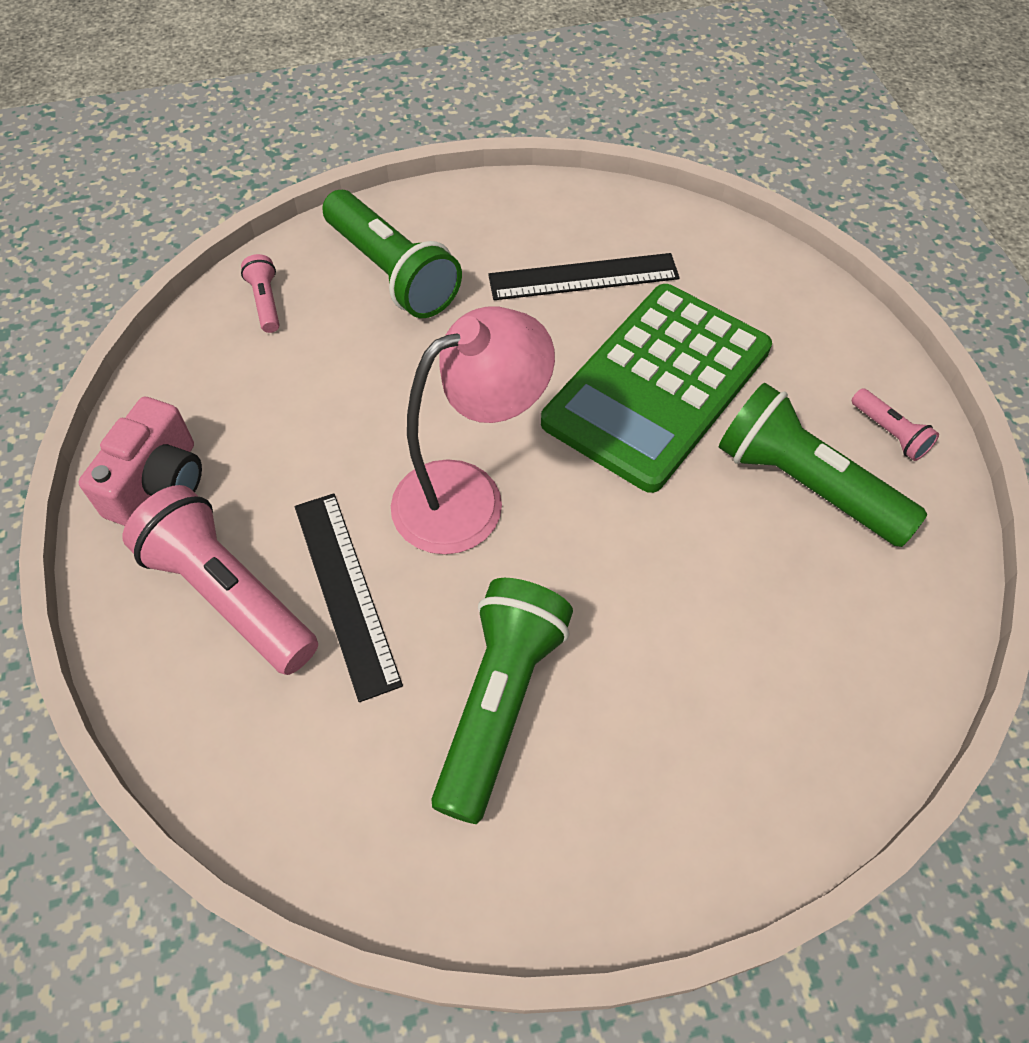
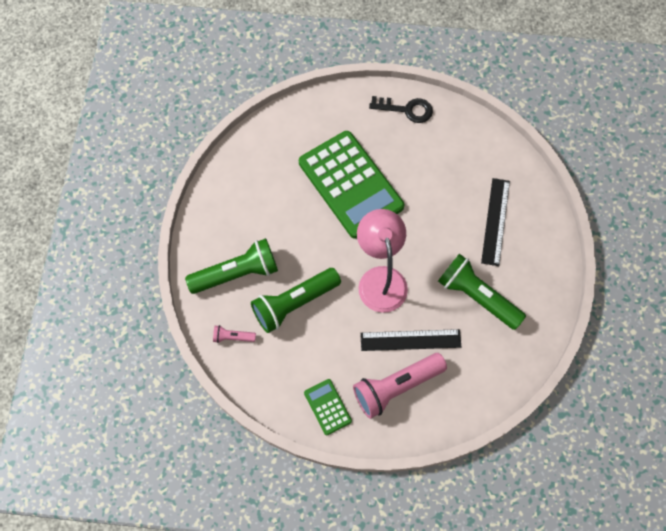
camera: 70 degrees left, 10 degrees up
pink camera [78,397,202,526] -> green calculator [304,379,352,435]
black ruler [488,253,680,300] -> black ruler moved to [481,178,510,266]
green flashlight [719,383,927,547] -> green flashlight moved to [251,268,341,333]
pink flashlight [852,388,939,461] -> black key [369,96,433,123]

